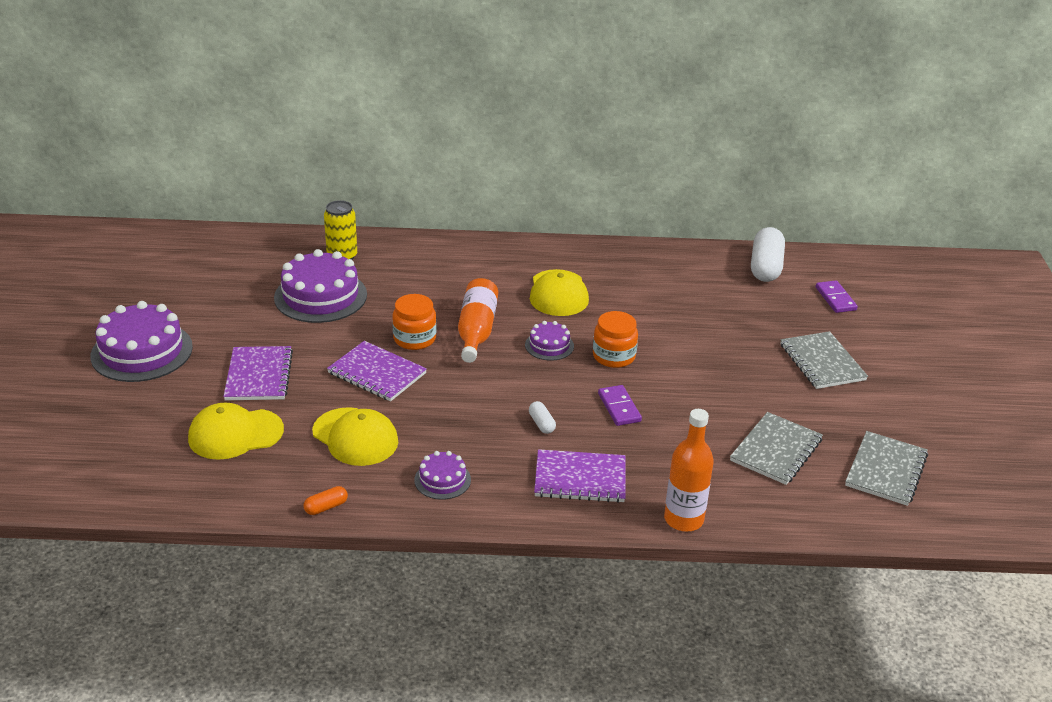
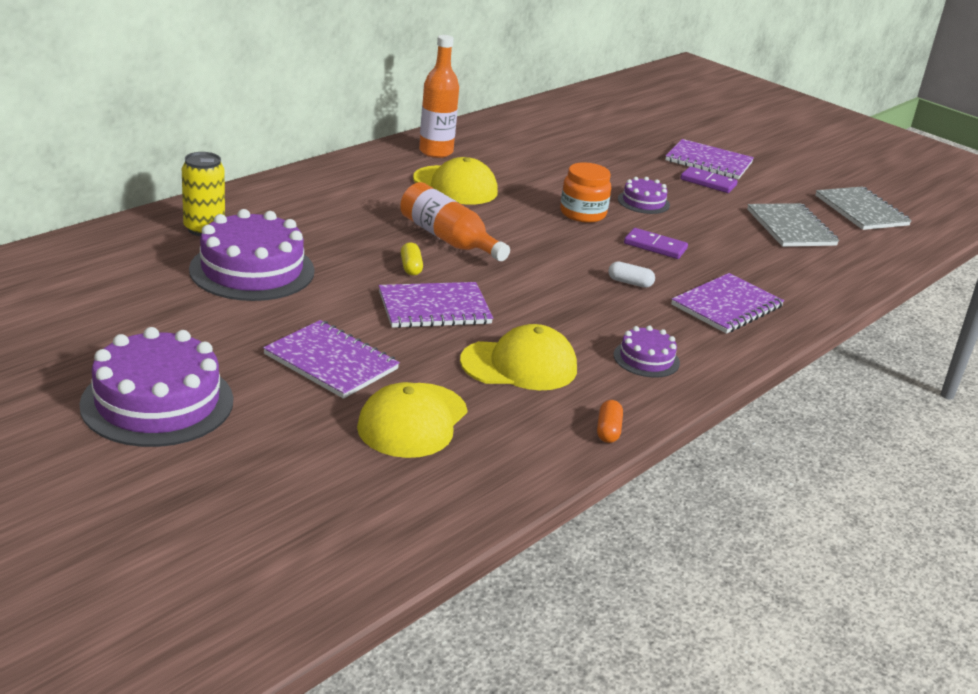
camera: 50 degrees left, 5 degrees down
orange jar [392,294,436,350] -> yellow capsule [401,242,423,276]
purple cake [525,321,574,361] -> purple cake moved to [618,177,670,214]
orange bottle [664,409,714,532] -> orange bottle moved to [419,35,459,158]
white capsule [751,227,785,282] -> none
grey notebook [780,331,868,389] -> purple notebook [665,139,754,180]
purple domino [816,281,858,313] -> purple domino moved to [680,166,738,193]

